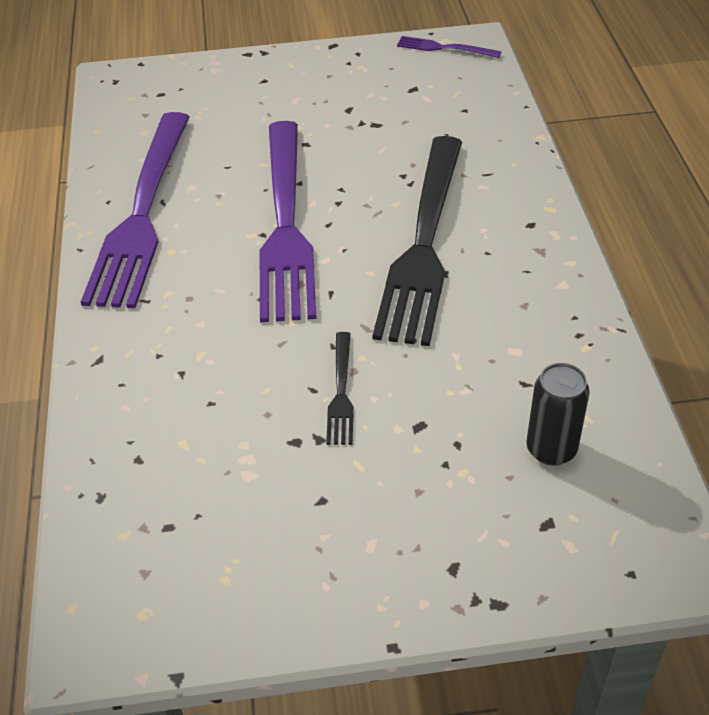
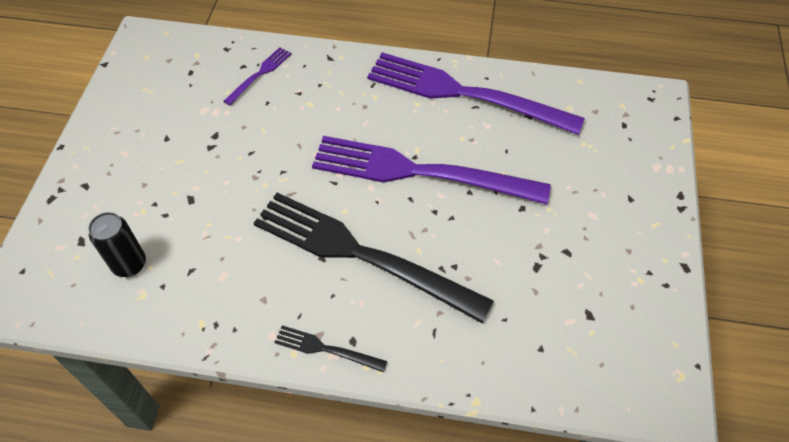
camera: 105 degrees right, 10 degrees up
black fork [326,332,354,445] -> black fork moved to [274,325,387,372]
purple fork [397,36,501,58] -> purple fork moved to [224,47,291,105]

